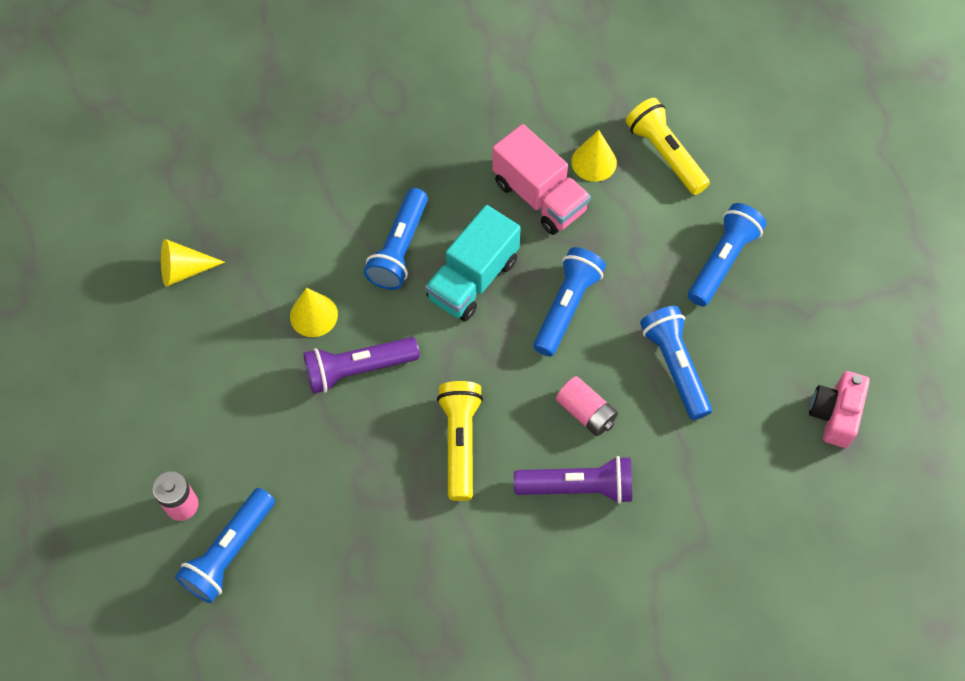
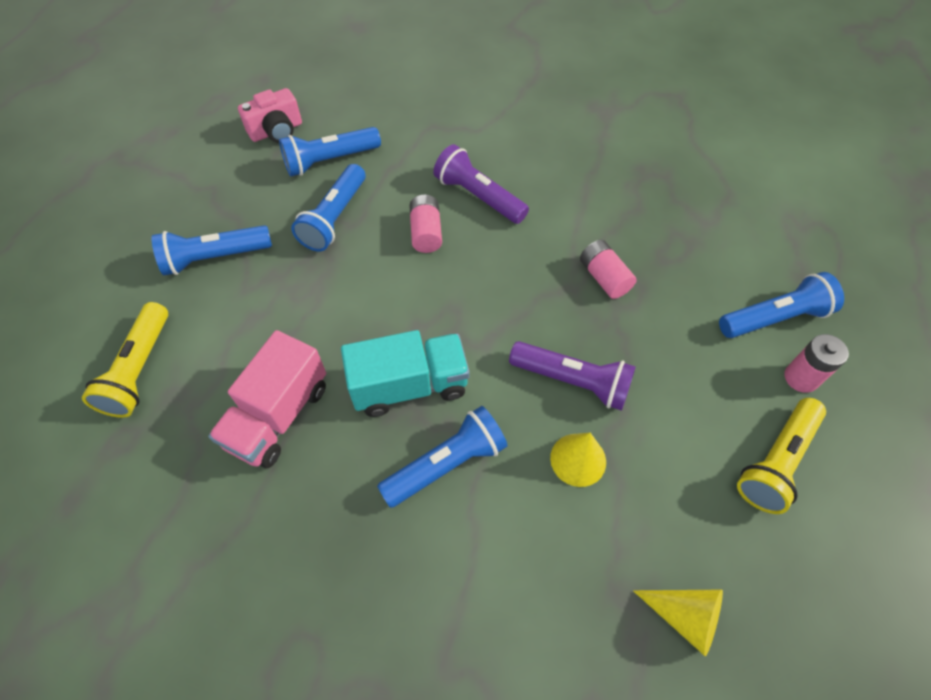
camera: 140 degrees left, 5 degrees down
yellow flashlight [437,381,483,501] -> yellow flashlight moved to [737,398,826,514]
pink truck [492,124,591,235] -> pink truck turned 150 degrees counterclockwise [208,330,326,468]
blue flashlight [533,247,606,356] -> blue flashlight moved to [279,127,381,177]
yellow cone [571,130,617,182] -> none
none -> pink battery [580,240,637,299]

